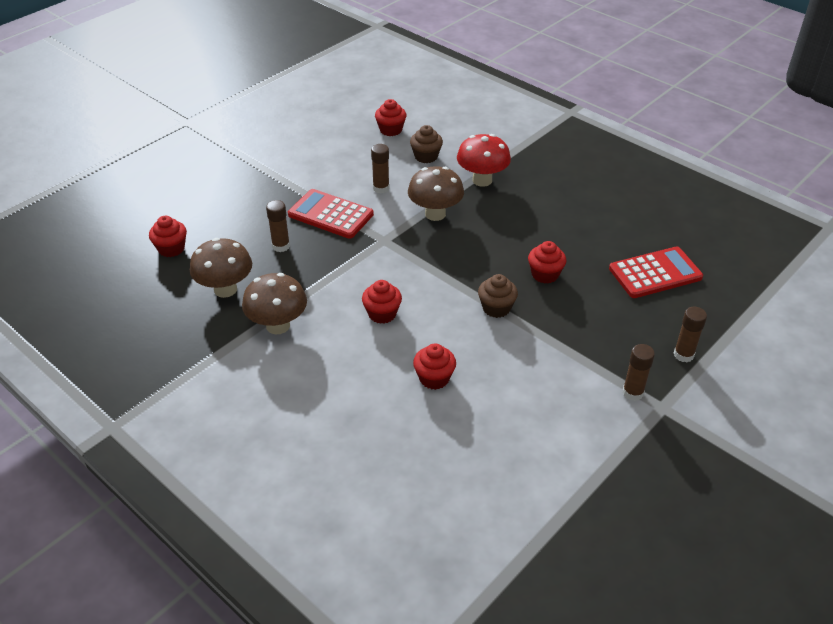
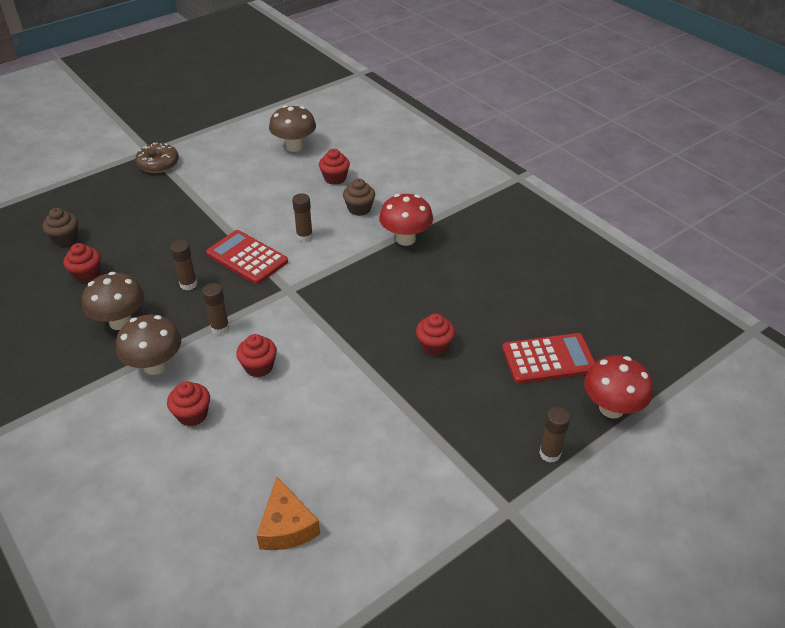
camera: 10 degrees right, 0 degrees up
brown mushroom [408,166,464,221] -> brown mushroom moved to [269,105,316,152]
red cupcake [413,343,456,390] -> red cupcake moved to [167,381,210,426]
brown cupcake [478,274,518,318] -> brown cupcake moved to [42,208,78,246]
brown glue stick [622,344,655,401] -> brown glue stick moved to [202,283,230,335]
none -> brown donut [135,143,179,173]
none -> orange cheese [257,477,320,550]
none -> red mushroom [584,355,653,419]

